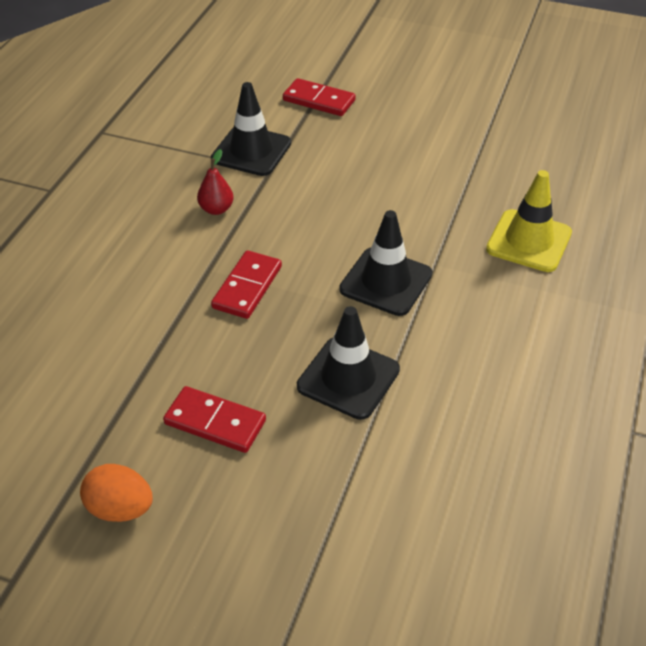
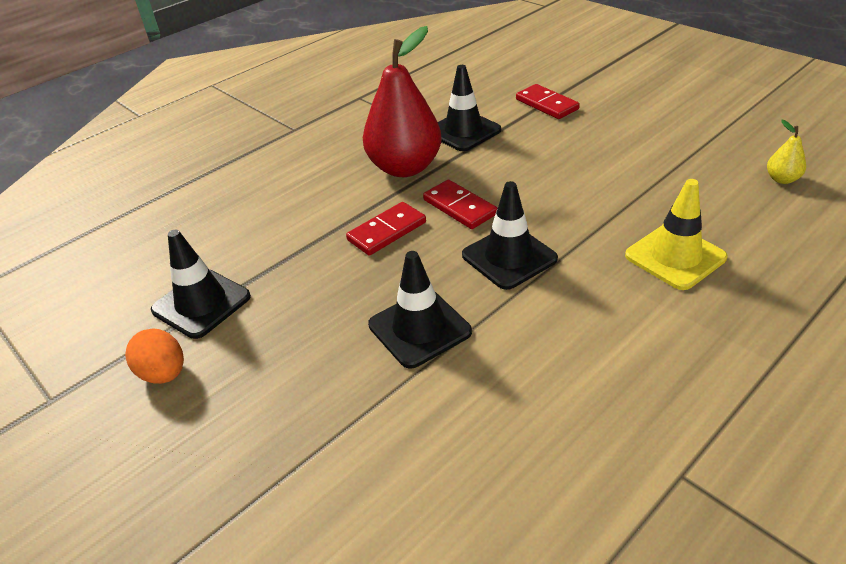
camera: 30 degrees right, 5 degrees down
red domino [163,386,266,453] -> red domino moved to [423,180,498,229]
red pear [197,149,234,215] -> red pear [363,26,442,177], size x2.41
none -> black traffic cone [151,230,251,339]
none -> yellow pear [767,120,806,184]

